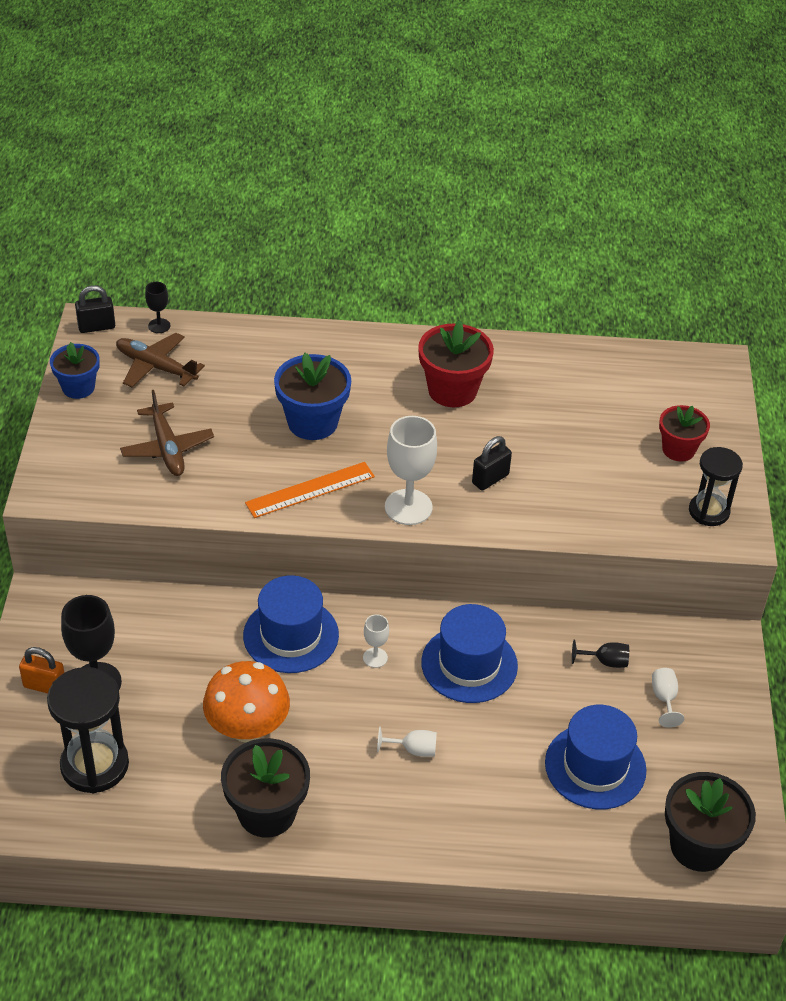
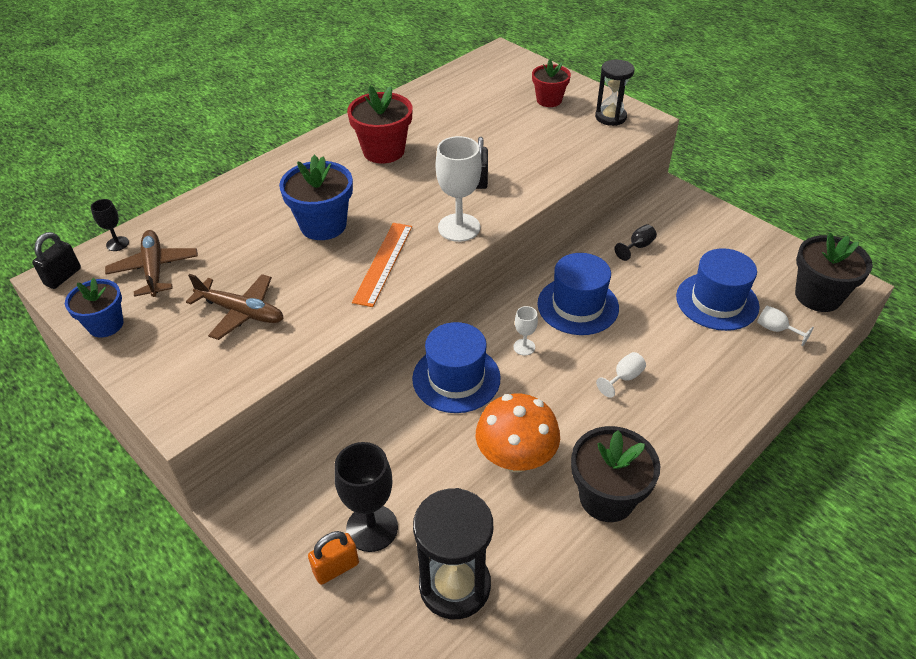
camera: 45 degrees left, 0 degrees up
brown plane [116,333,205,388] -> brown plane turned 90 degrees clockwise [105,230,198,297]
white goblet [652,668,684,728] -> white goblet moved to [757,306,814,346]

